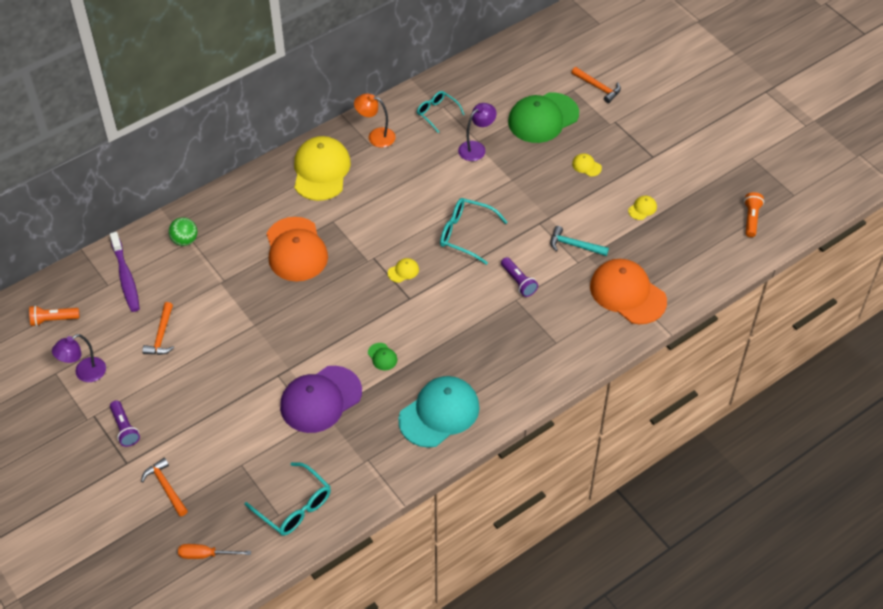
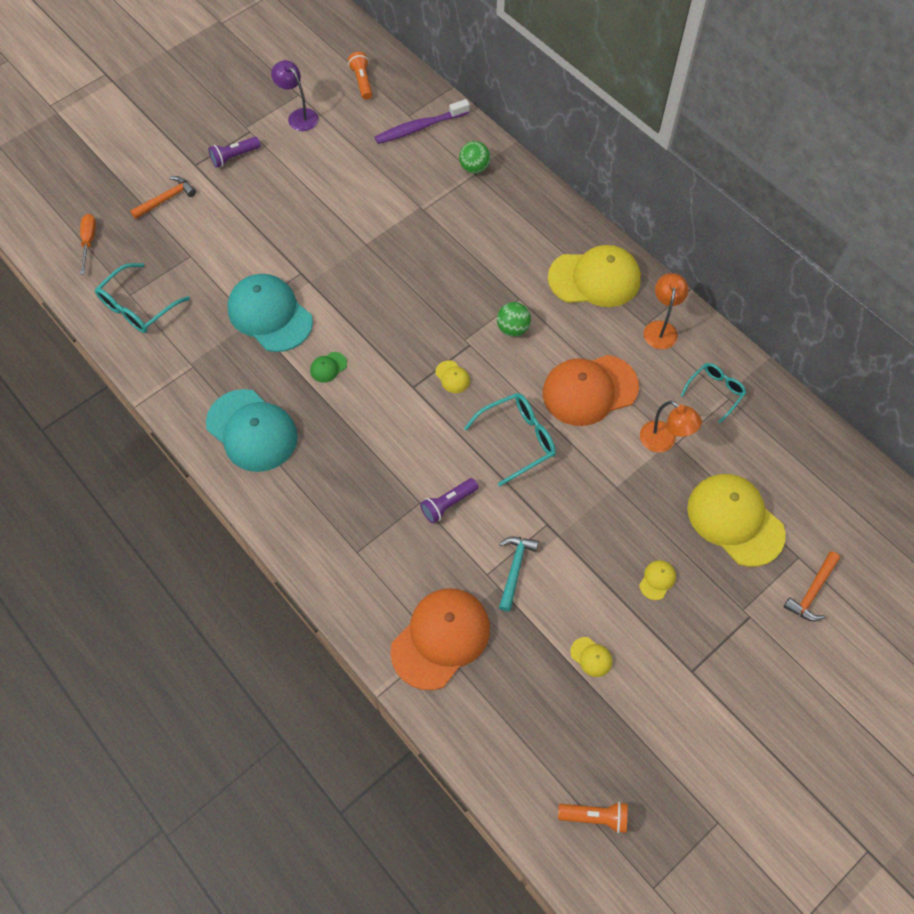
camera: 85 degrees right, 10 degrees up
orange hammer [142,302,174,355] -> none
orange cap [266,217,328,281] -> orange cap moved to [543,355,639,426]
purple cap [280,366,362,433] -> turquoise cap [228,274,313,352]
turquoise glasses [440,198,507,265] -> turquoise glasses turned 45 degrees clockwise [464,393,556,486]
purple lamp [458,103,497,161] -> orange lamp [640,401,702,452]
green cap [508,92,579,143] -> yellow cap [687,474,786,567]
none -> green ball [497,302,531,337]

